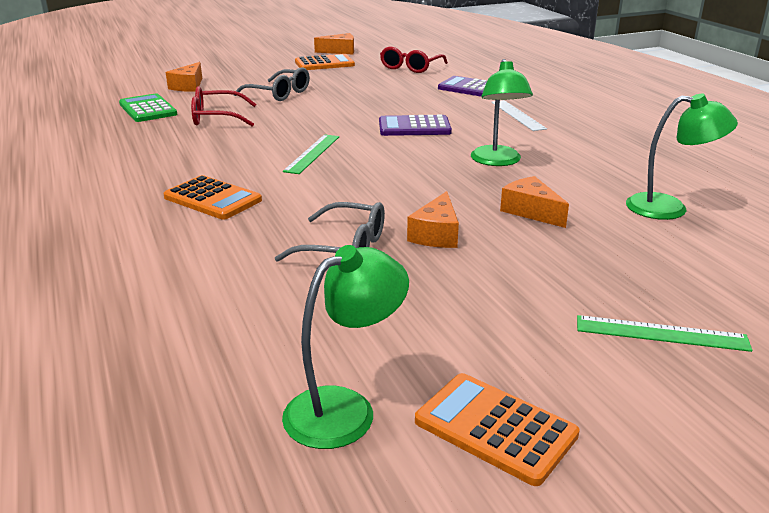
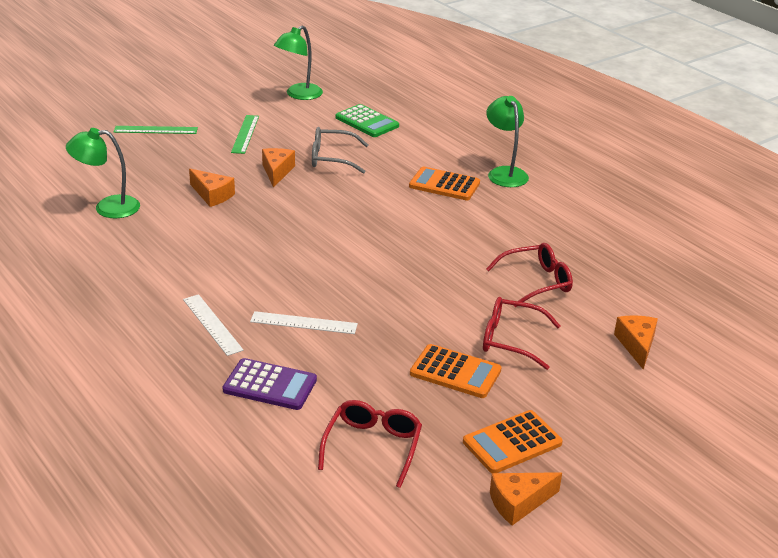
camera: 165 degrees right, 5 degrees up
green calculator [119,93,177,122] -> green calculator moved to [335,104,399,137]
grey glasses [234,67,310,101] -> red glasses [483,297,561,370]
green ruler [283,134,339,174] -> green ruler moved to [231,115,259,154]
purple calculator [379,115,452,136] -> none
orange calculator [415,373,580,486] -> orange calculator moved to [410,344,502,398]
green lamp [471,59,533,166] -> green lamp moved to [486,96,529,187]
none -> white ruler [250,311,358,334]

